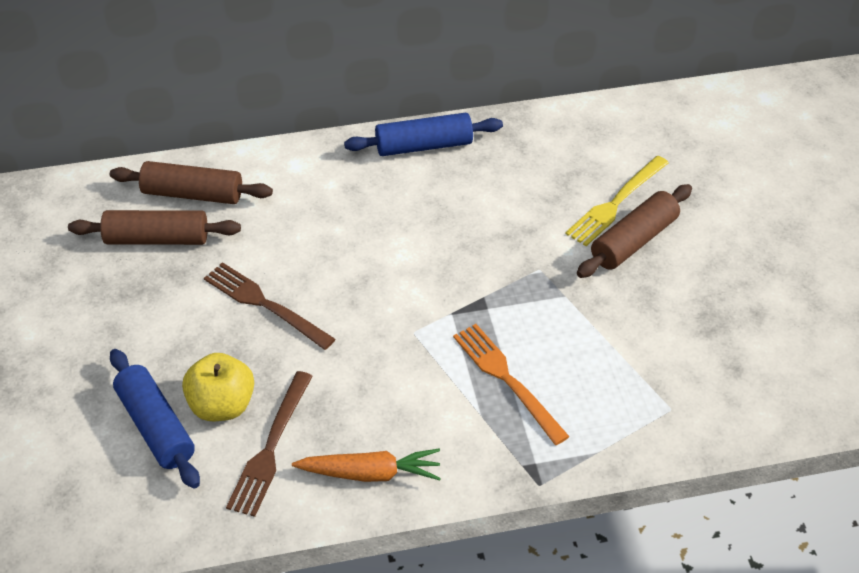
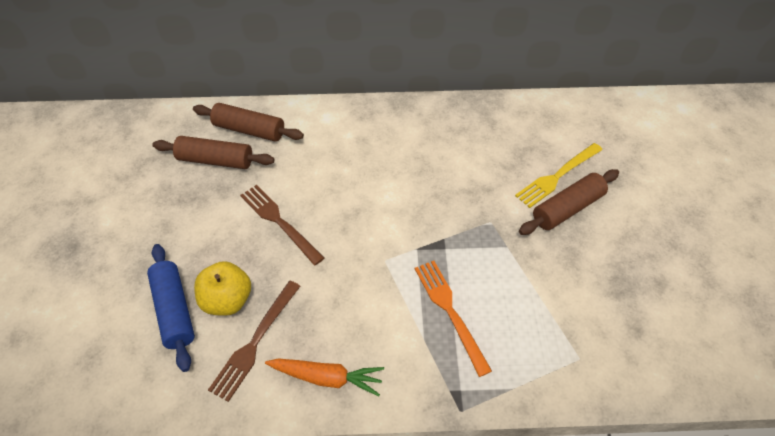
camera: 10 degrees right, 5 degrees up
blue rolling pin [344,113,503,156] -> none

